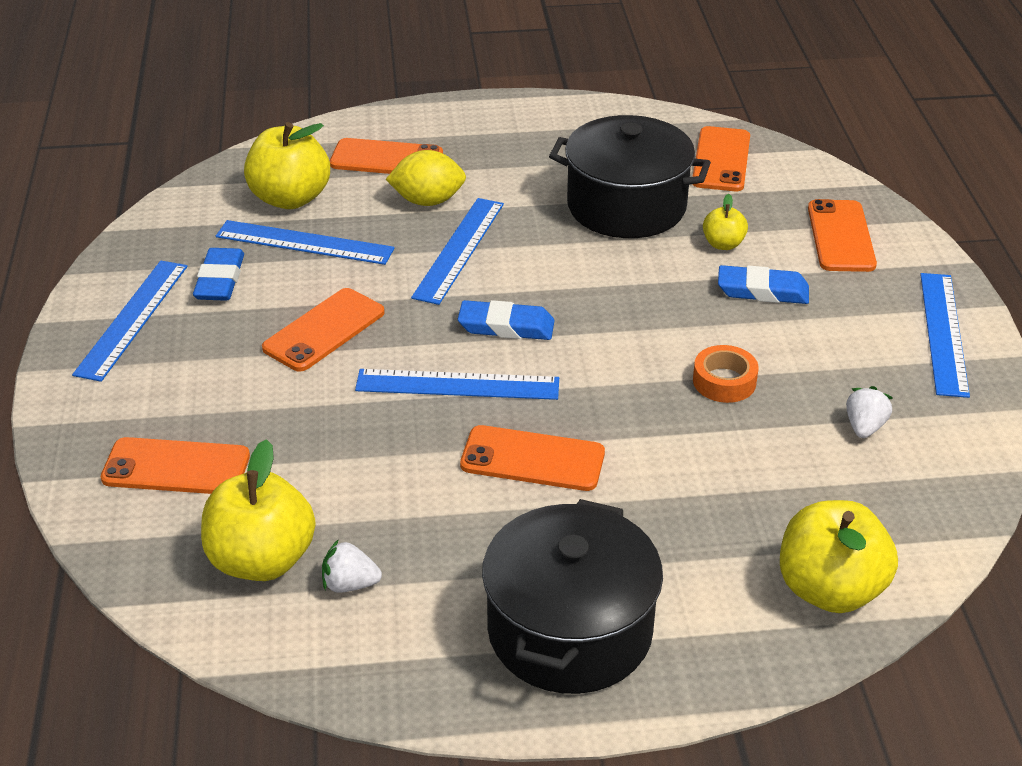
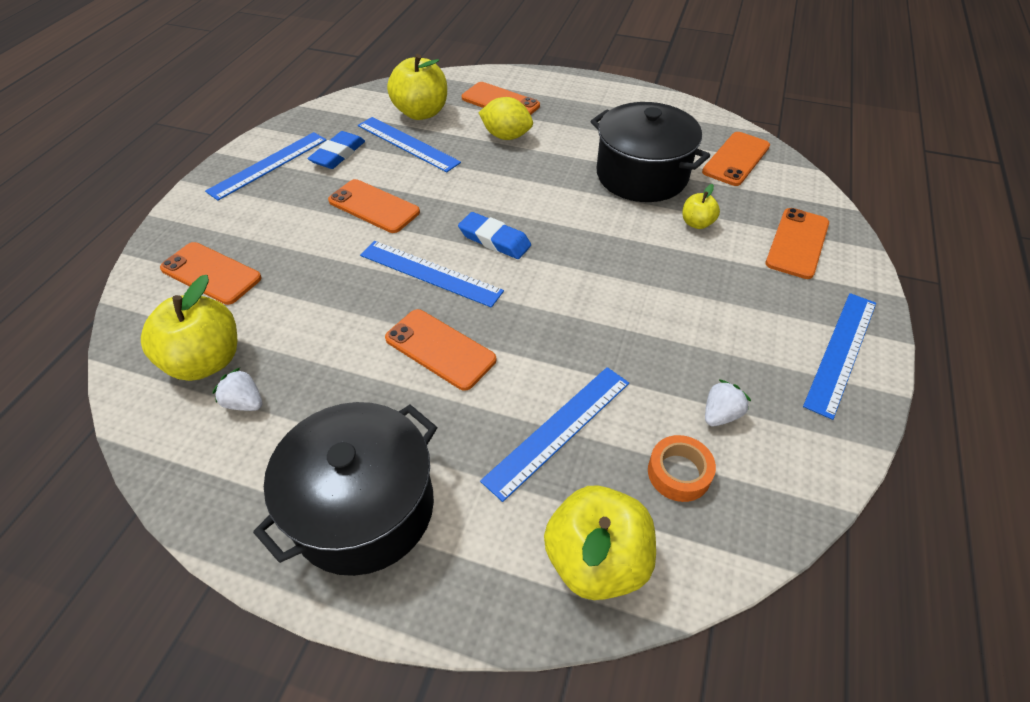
camera: 25 degrees right, 10 degrees up
orange phone [262,288,385,372] -> orange phone turned 60 degrees clockwise [328,179,420,233]
blue ruler [411,198,504,305] -> blue ruler moved to [480,367,629,502]
orange tape [693,345,758,403] -> orange tape moved to [648,435,716,502]
blue eraser [718,265,809,304] -> none

